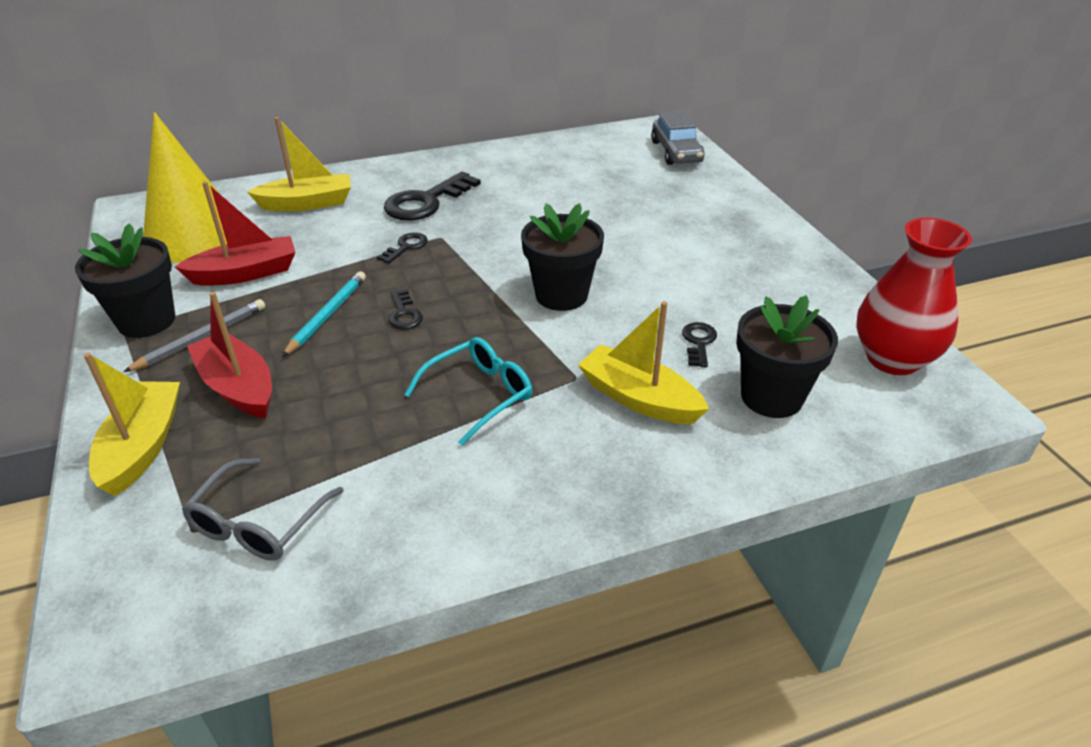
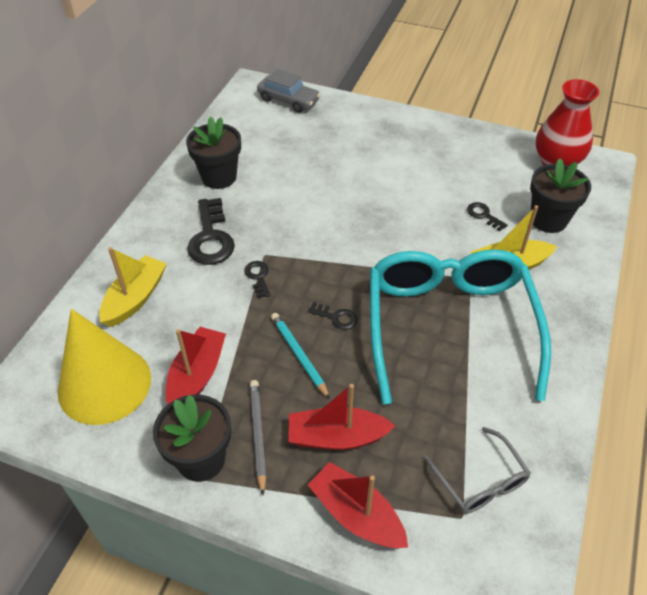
camera: 50 degrees left, 10 degrees up
yellow boat [84,353,180,496] -> red boat [308,462,408,548]
turquoise glasses [404,337,532,446] -> turquoise glasses [370,249,551,404], size x2.30
black flower pot [521,203,604,311] -> black flower pot moved to [186,116,241,189]

